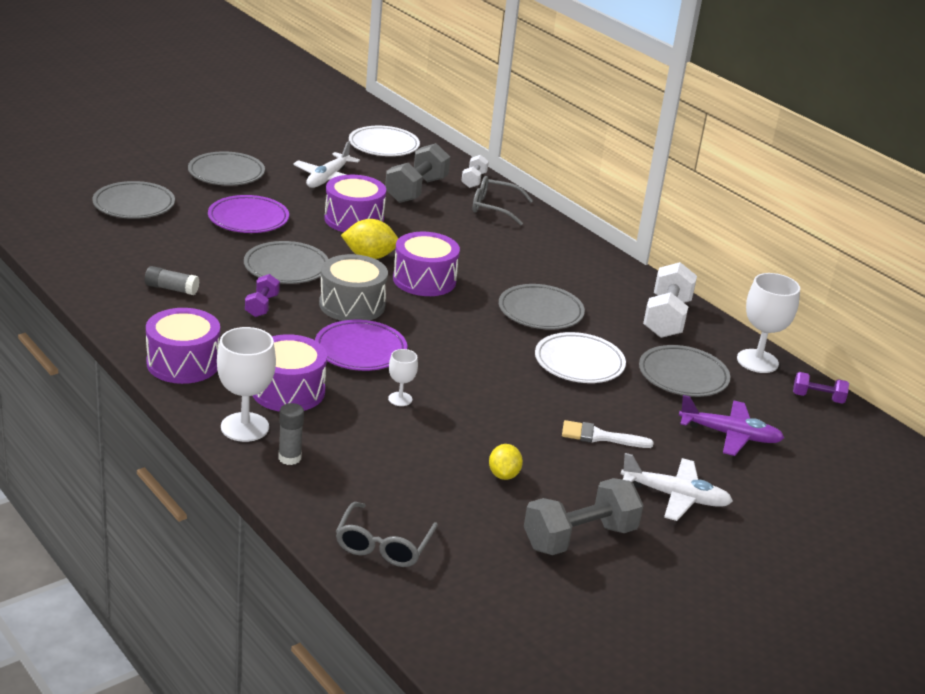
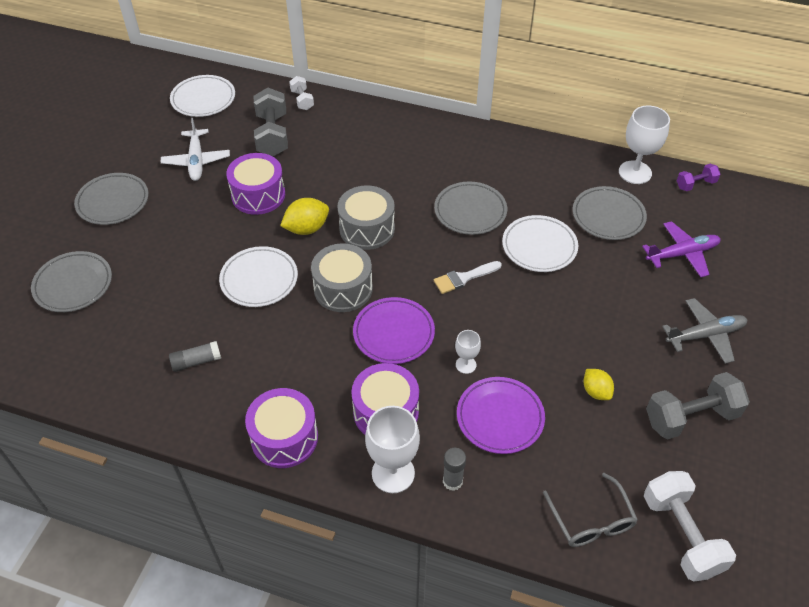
camera: 30 degrees left, 20 degrees up
purple plate [208,195,289,233] -> purple plate moved to [457,377,545,454]
grey plate [244,241,328,284] -> white plate [219,246,298,307]
purple dumbbell [245,274,280,317] -> none
purple drum [393,232,460,296] -> grey drum [337,185,395,250]
grey glasses [473,176,533,225] -> none
grey dumbbell [524,478,644,555] -> grey dumbbell turned 45 degrees clockwise [646,372,750,440]
white brush [562,420,654,448] -> white brush moved to [434,261,502,294]
white plane [621,453,733,521] -> grey plane [662,298,747,364]
white dumbbell [643,262,697,338] -> white dumbbell moved to [644,471,736,581]

